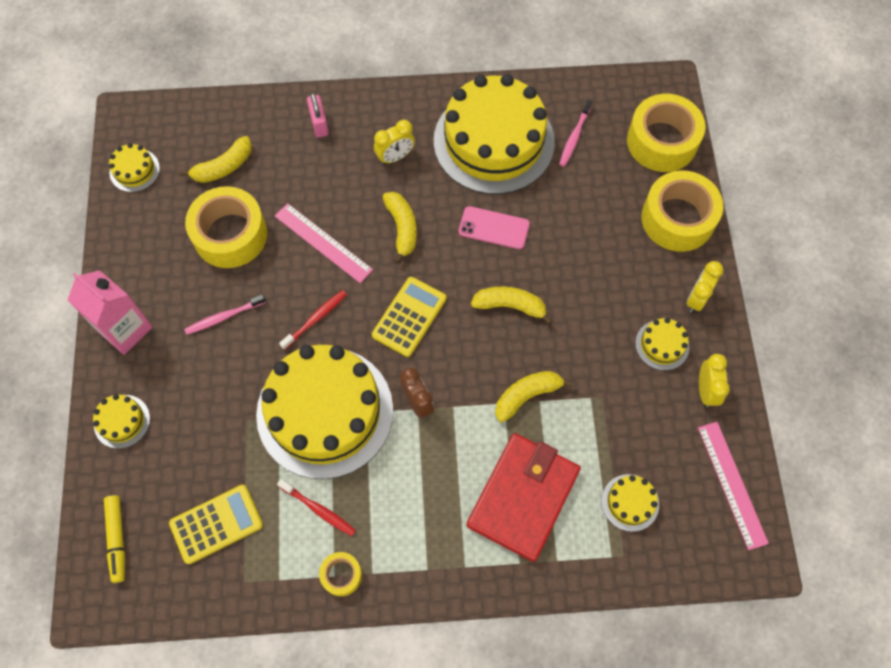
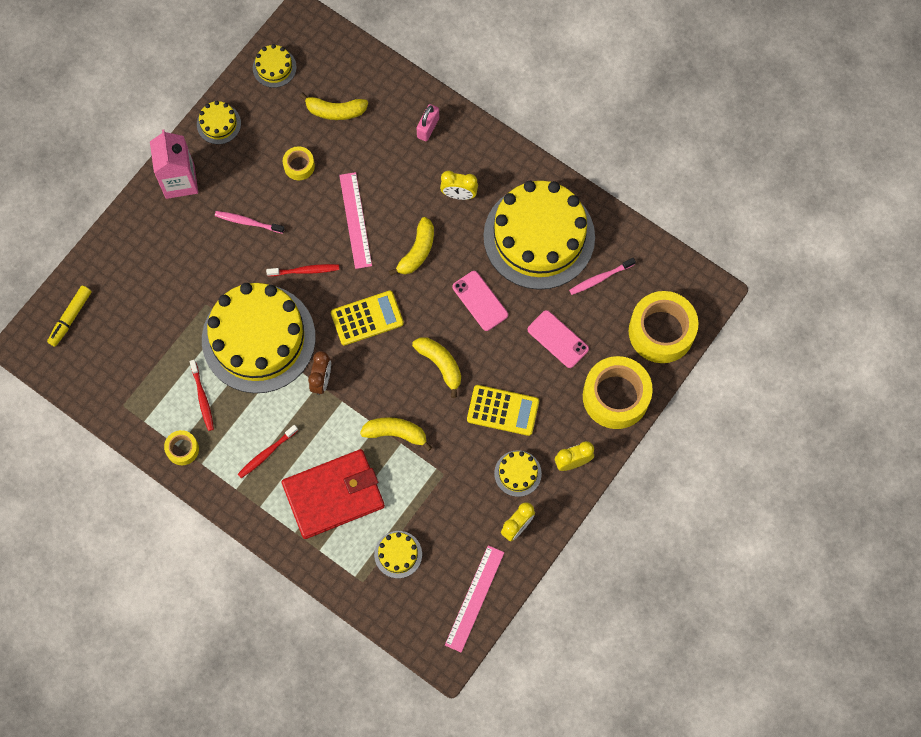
camera: 40 degrees right, 5 degrees up
yellow cake [93,394,150,449] -> yellow cake moved to [197,101,241,144]
yellow calculator [169,485,263,564] -> yellow calculator moved to [467,385,539,436]
yellow tape [185,186,267,268] -> yellow tape [283,146,315,180], size x0.48
none -> red toothbrush [238,425,298,478]
none -> pink phone [528,310,589,368]

